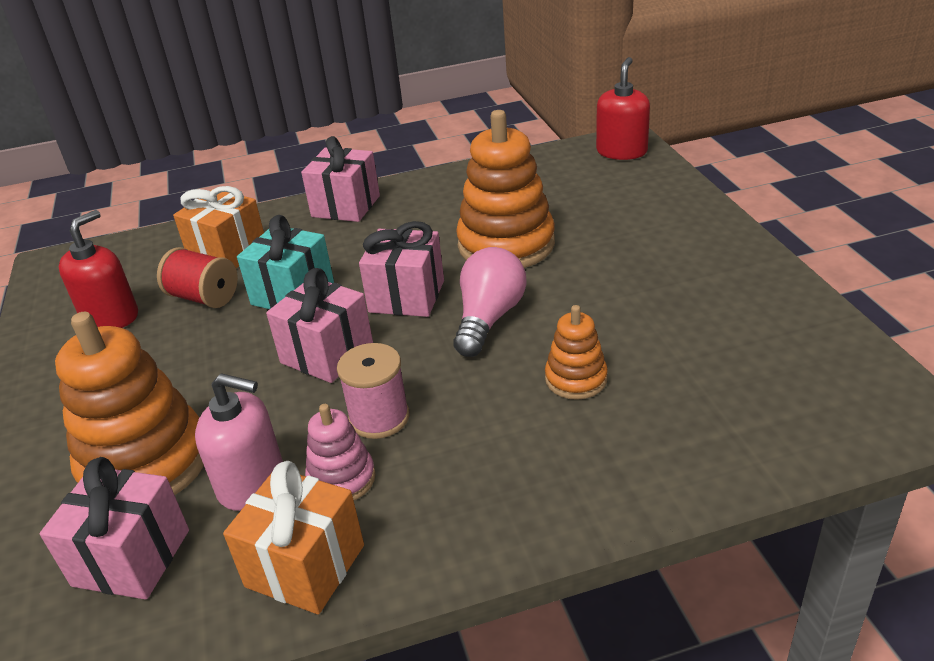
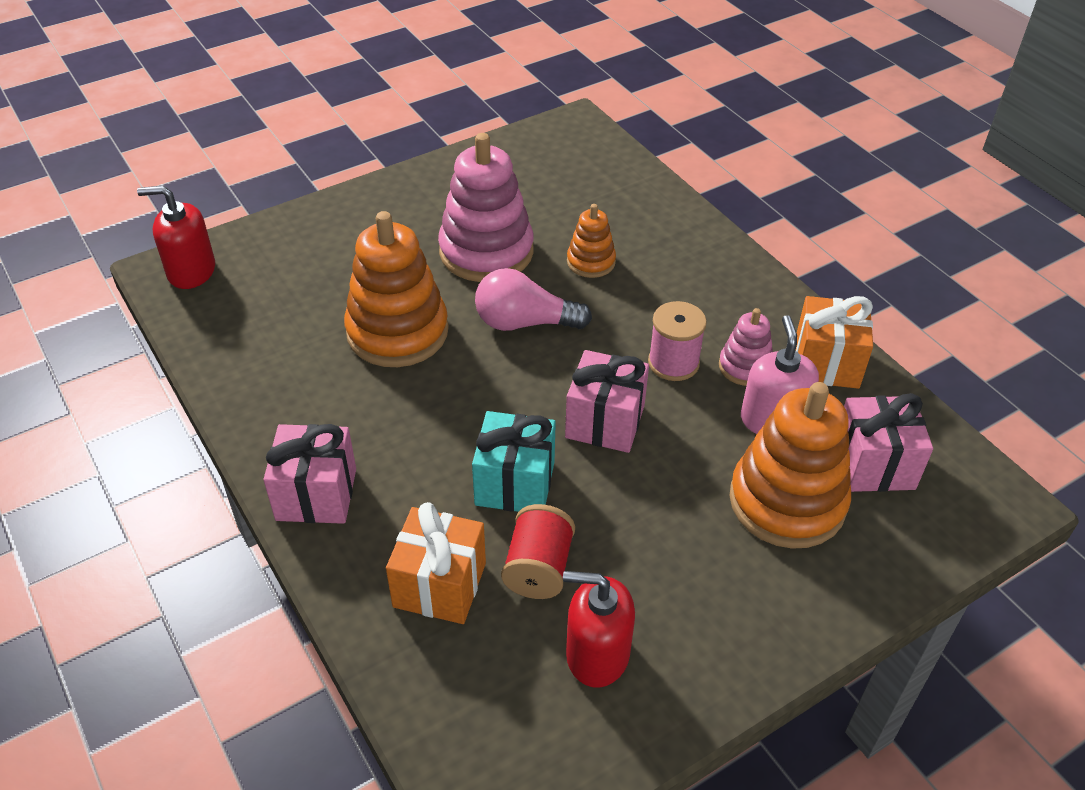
camera: 110 degrees left, 10 degrees up
pink gift [359,221,444,317] -> none
none -> pink stacking toy [438,133,534,282]

